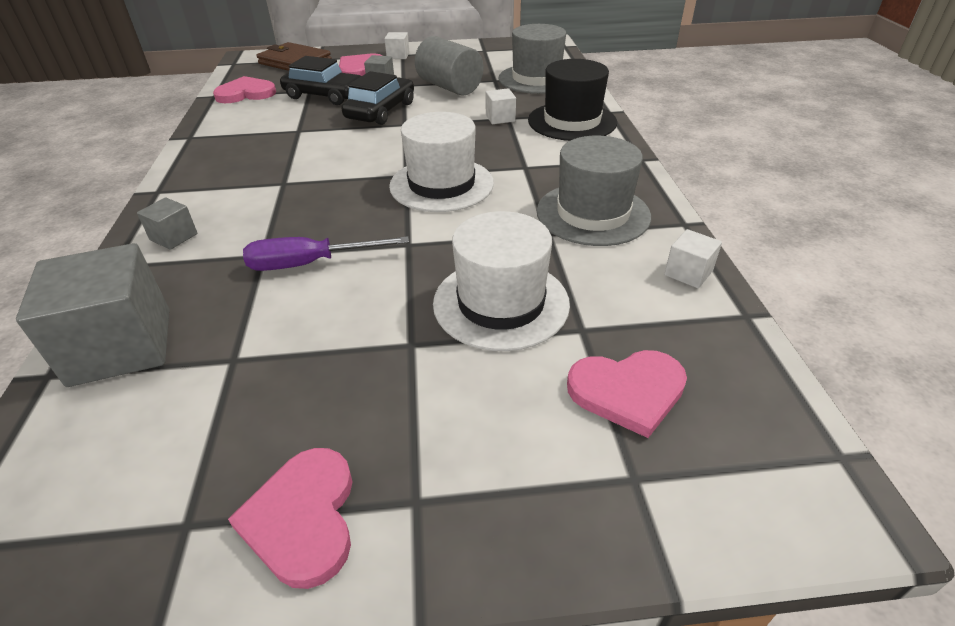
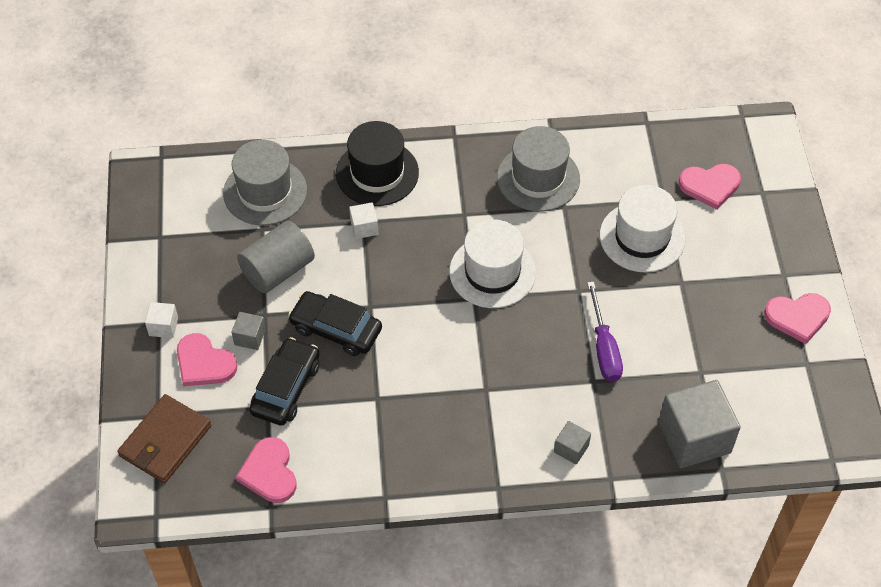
camera: 90 degrees left, 15 degrees up
pink heart [567,350,687,438] -> pink heart turned 90 degrees clockwise [679,164,741,210]
white cube [664,229,722,288] -> none

